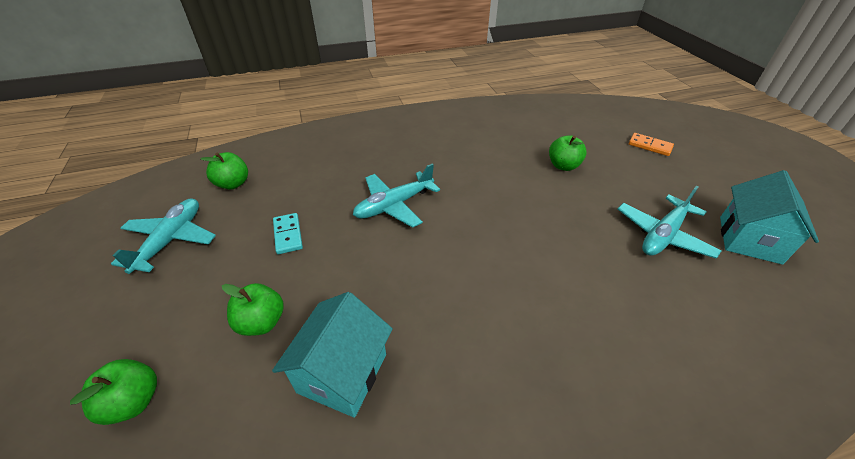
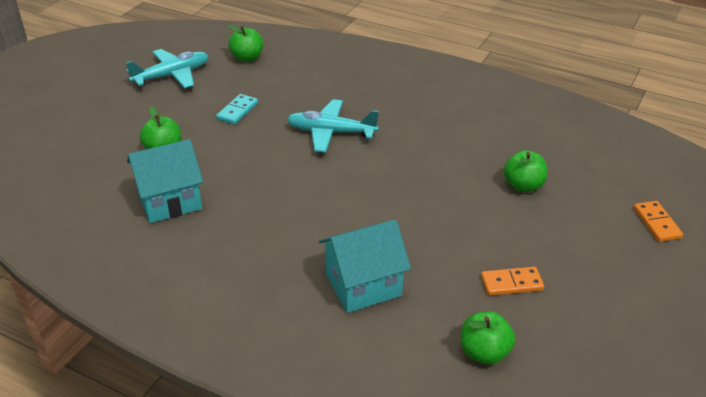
camera: 45 degrees right, 5 degrees down
green apple [70,359,157,425] -> green apple moved to [461,311,515,365]
turquoise plane [618,186,722,259] -> orange domino [481,267,544,296]
turquoise house [720,170,819,265] -> turquoise house moved to [319,220,411,313]

